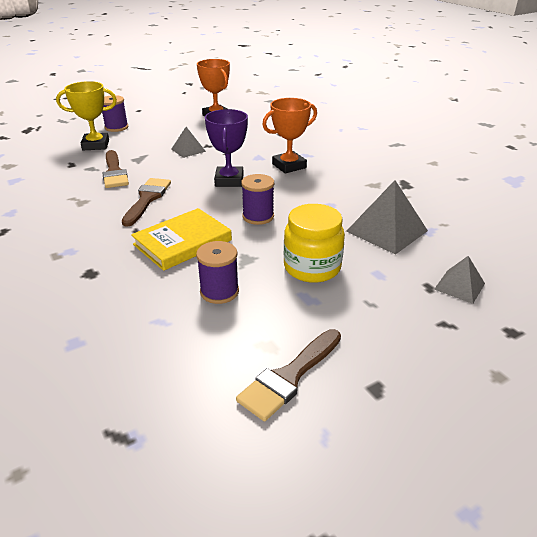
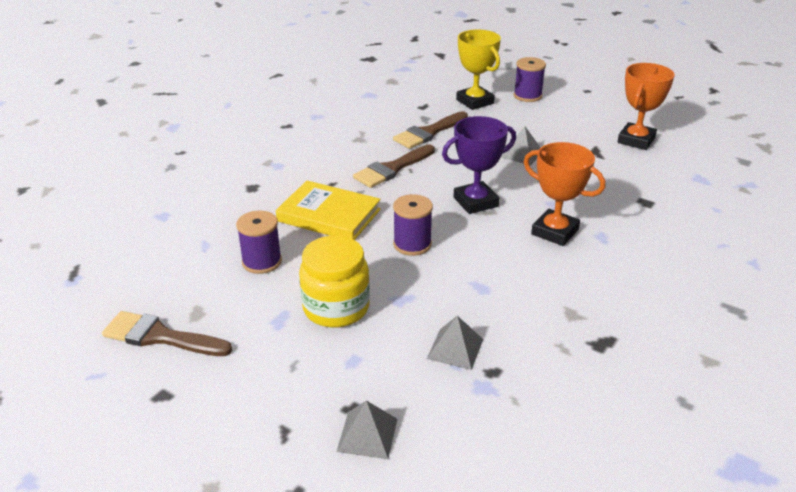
camera: 65 degrees right, 0 degrees up
brown brush [122,178,171,227] -> brown brush turned 150 degrees clockwise [353,144,435,188]
grey pyramid [346,180,428,255] -> grey pyramid [427,316,483,370], size x0.57

